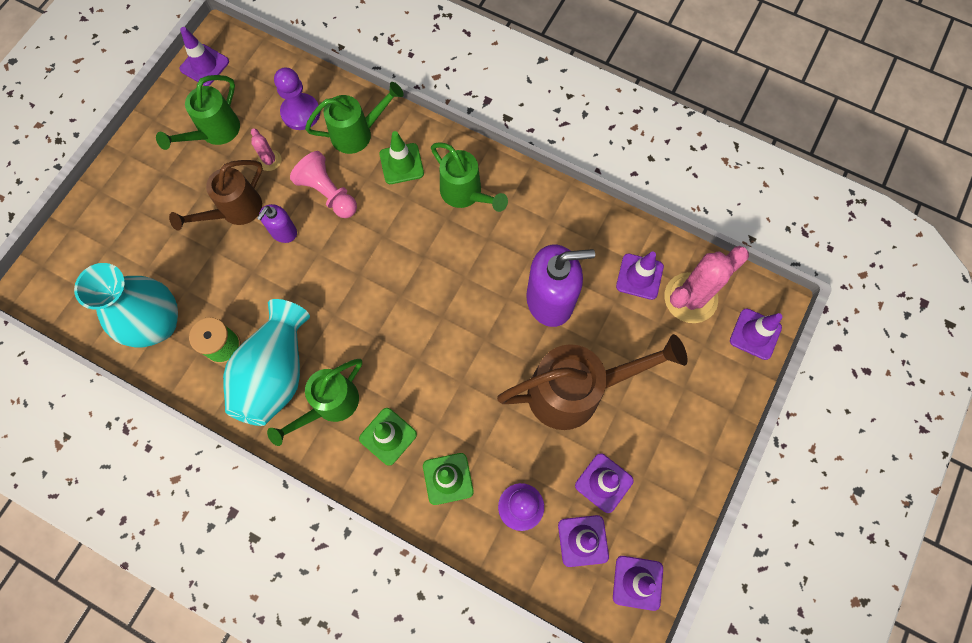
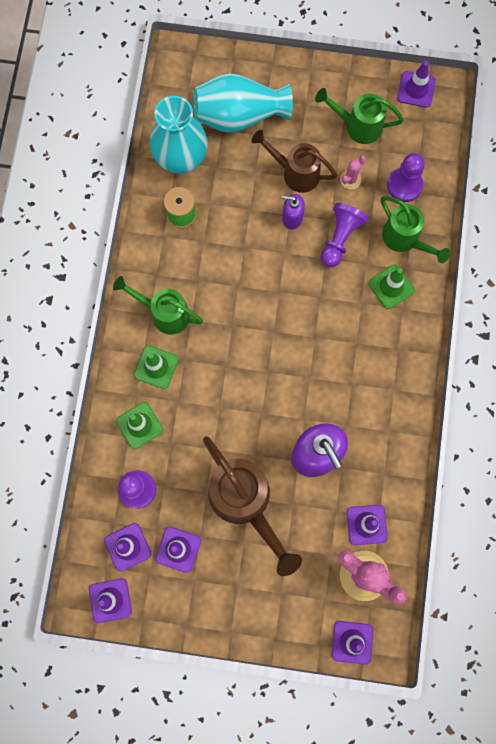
camera: 70 degrees right, 5 degrees up
turquoise vase [223,299,310,426] -> turquoise vase moved to [193,73,293,133]
pink pawn [290,151,357,218] -> purple pawn [321,203,369,267]
green watering can [431,142,508,212] -> none

